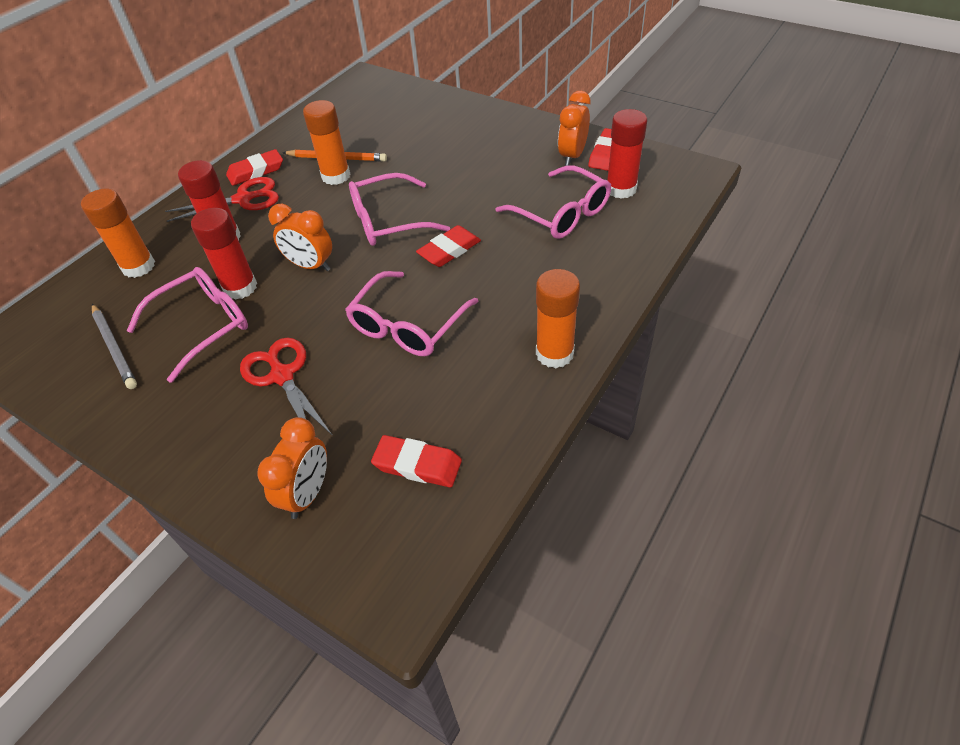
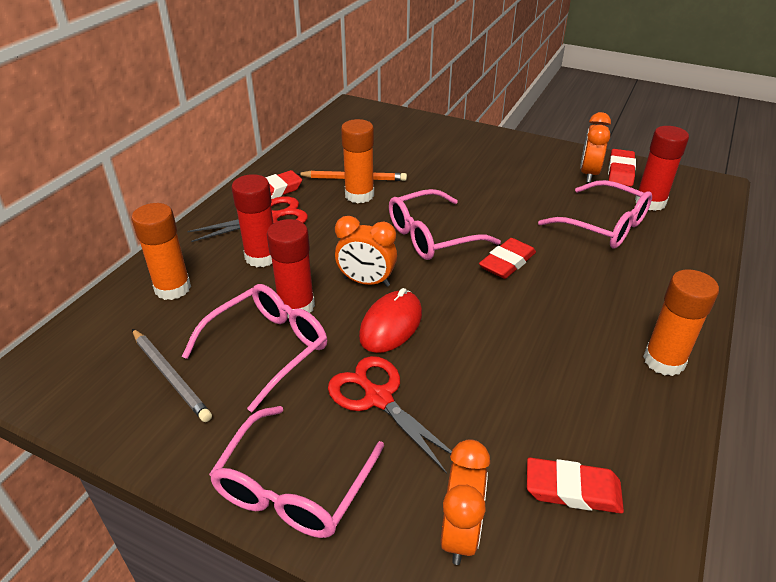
camera: 10 degrees left, 10 degrees down
pink glasses [345,271,478,356] -> pink glasses moved to [209,406,384,538]
none -> red mouse [359,288,422,353]

